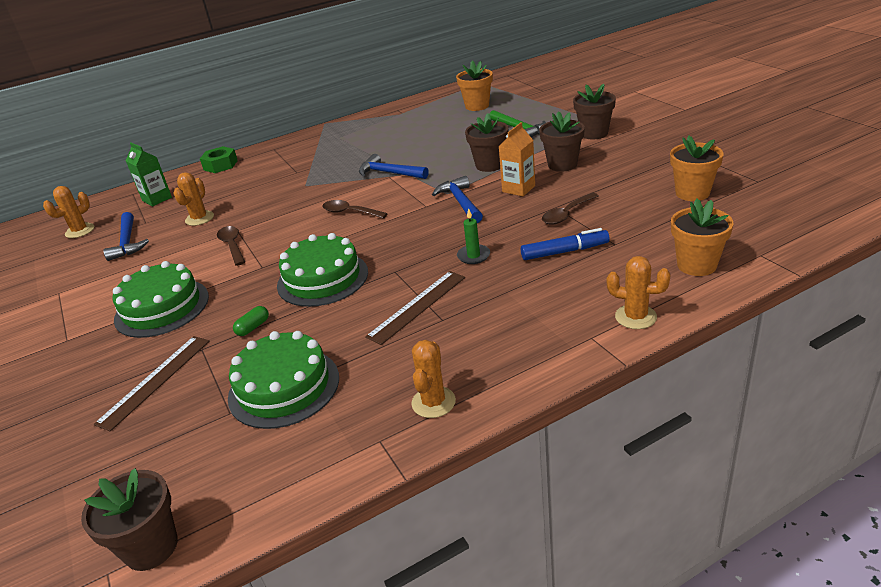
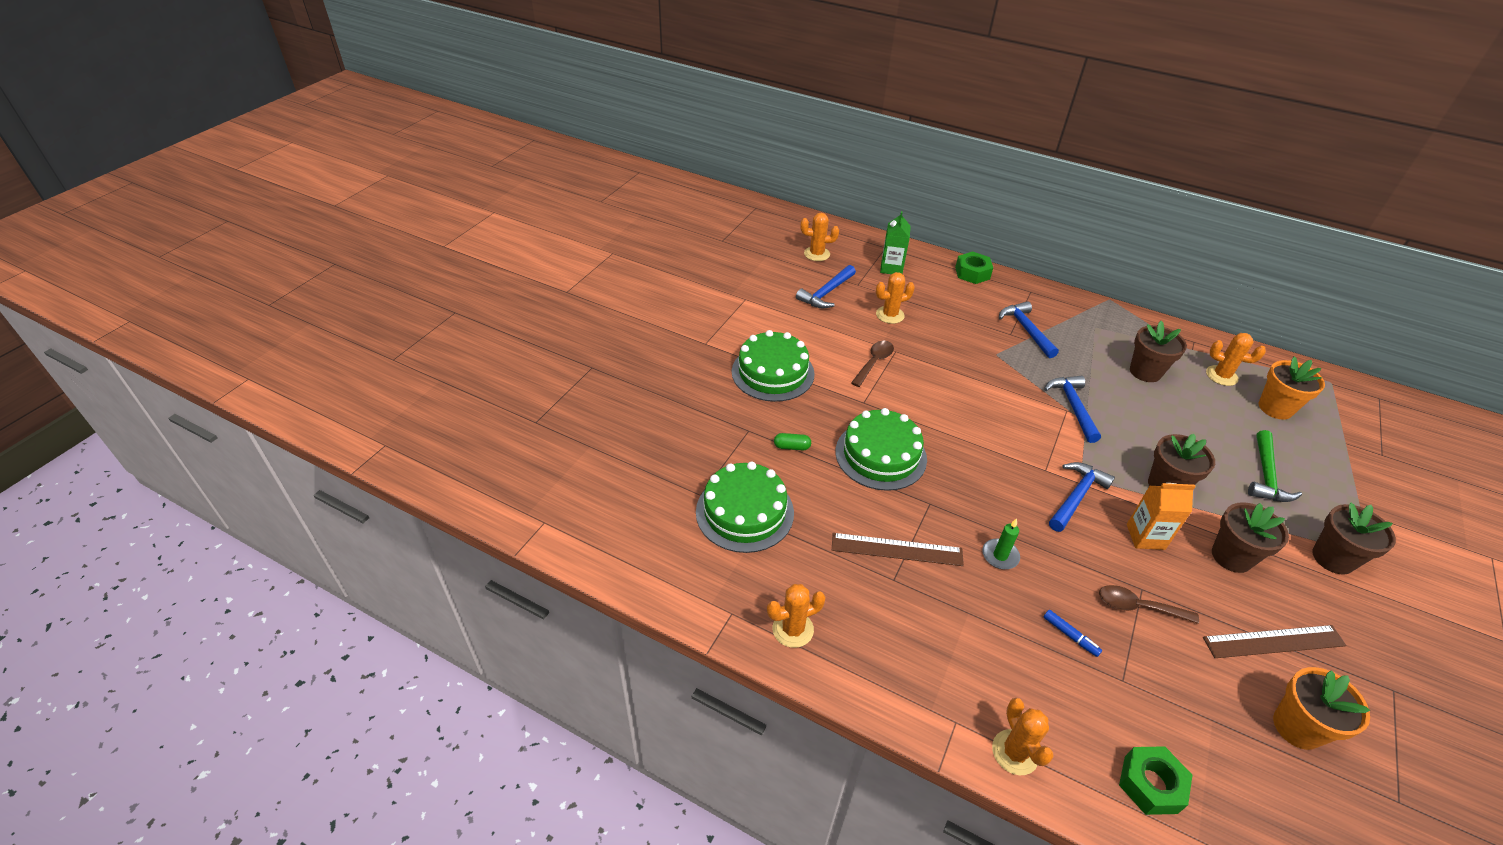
camera: 50 degrees right, 10 degrees up
brown flower pot [81,468,178,571] -> brown flower pot moved to [1130,321,1187,382]
brown ruler [93,336,210,431] -> brown ruler moved to [1203,625,1346,658]
brown spoon [323,200,388,219] -> none
blue marker [521,228,610,260] -> blue marker [1044,610,1102,657], size x0.59
orange flower pot [671,199,733,276] -> green nut [1119,746,1192,815]
none -> blue hammer [999,301,1059,358]
none -> orange cactus [1206,333,1266,386]

